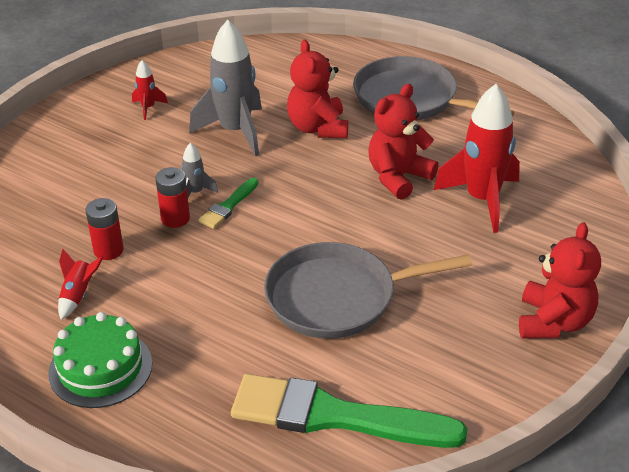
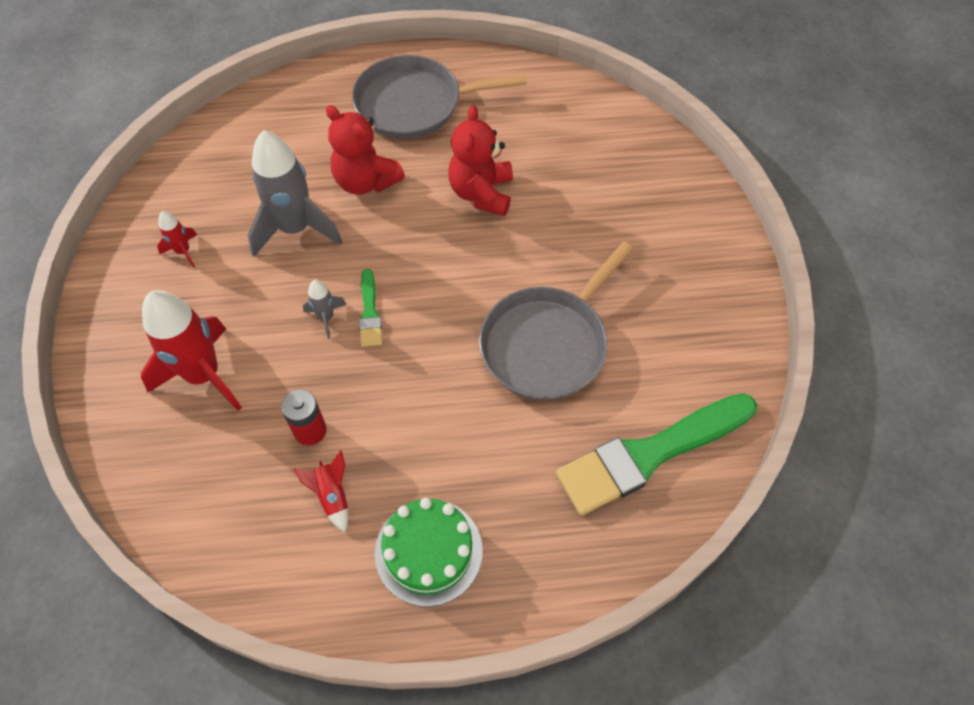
camera: 40 degrees left, 20 degrees up
red battery [155,167,190,228] -> none
red rocket [434,84,520,233] -> red rocket moved to [140,290,242,411]
red teddy bear [519,222,601,339] -> none

